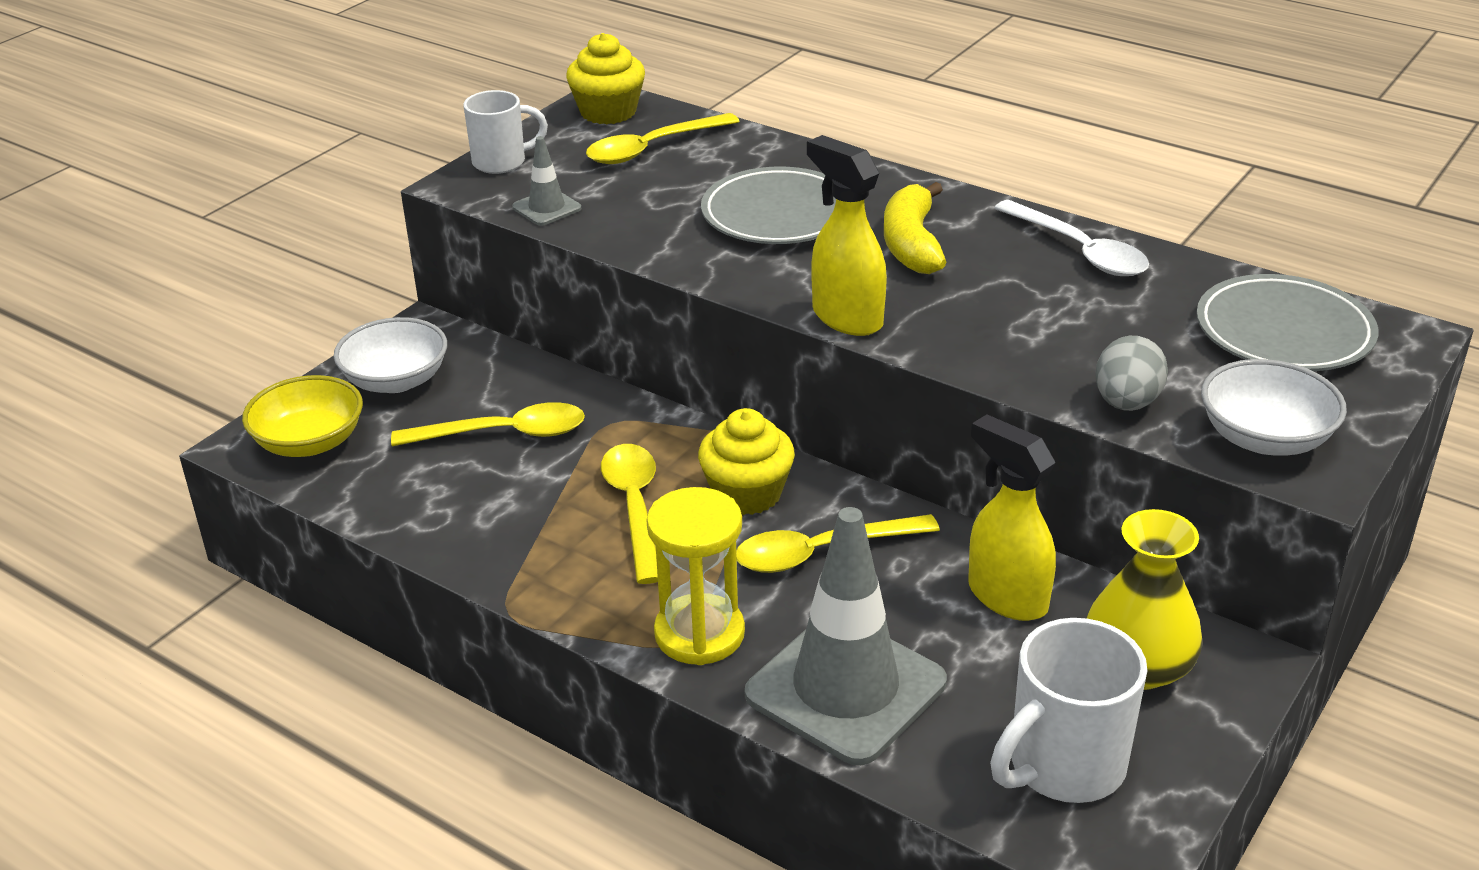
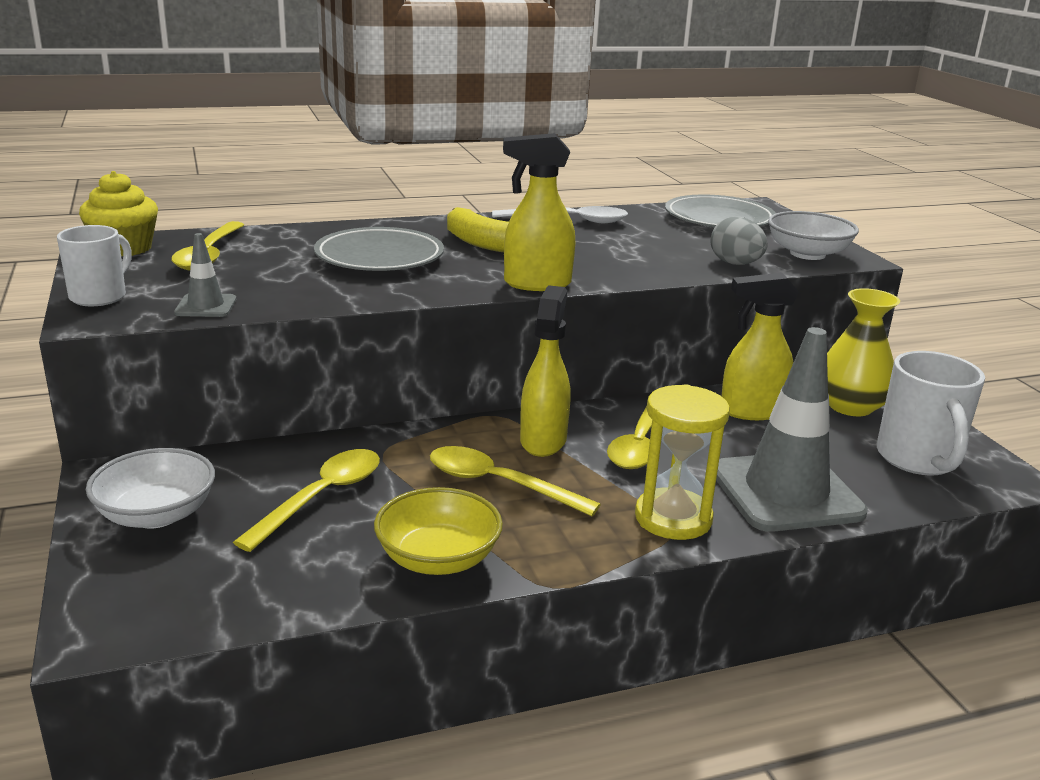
camera: 55 degrees left, 10 degrees down
yellow bowl [242,375,363,457] -> yellow bowl moved to [374,487,503,575]
yellow cupcake [698,408,795,515] -> yellow spray bottle [520,285,571,457]

